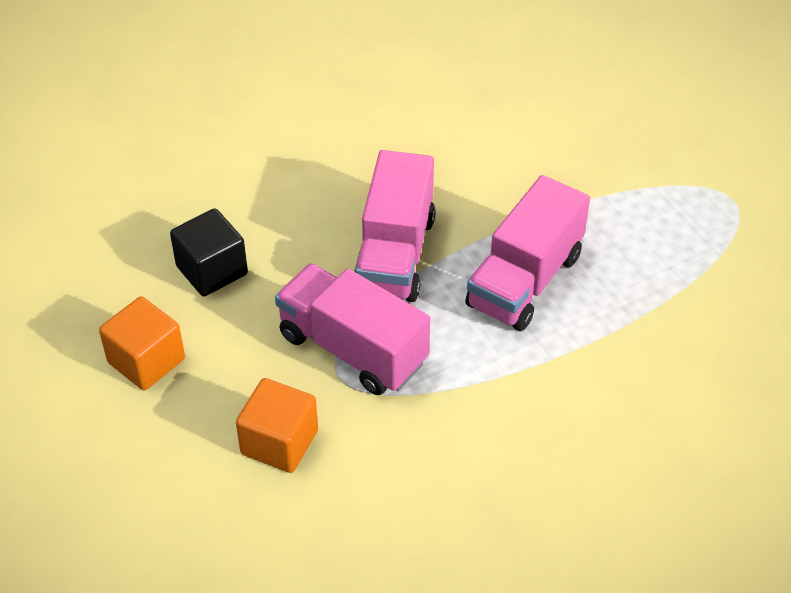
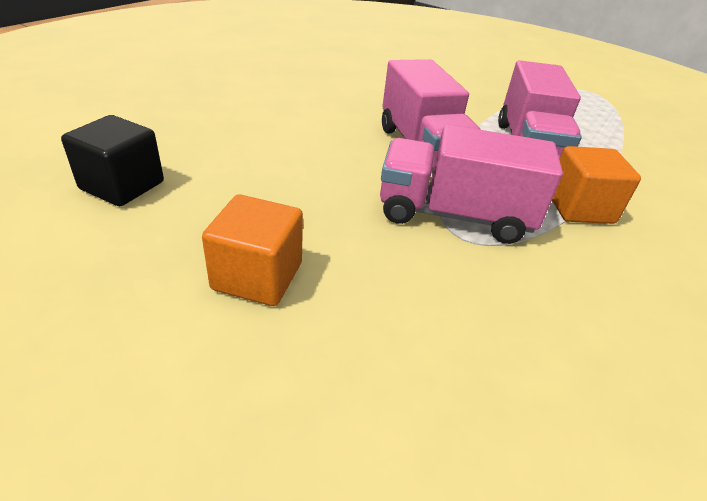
camera: 30 degrees left, 10 degrees down
black cube [170,208,248,297] -> black cube moved to [61,115,164,206]
orange cube [236,378,318,473] -> orange cube moved to [552,146,641,224]

